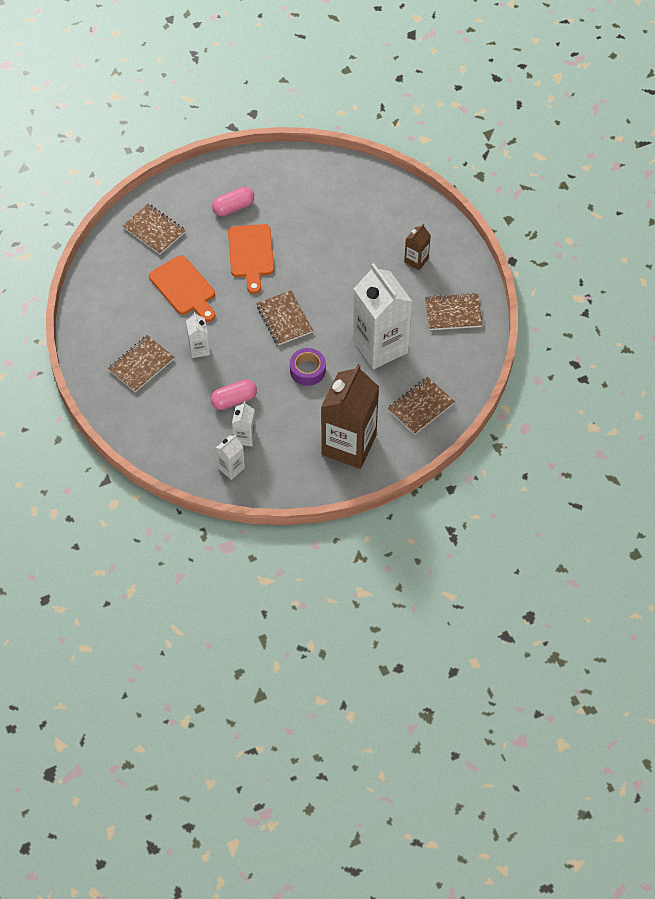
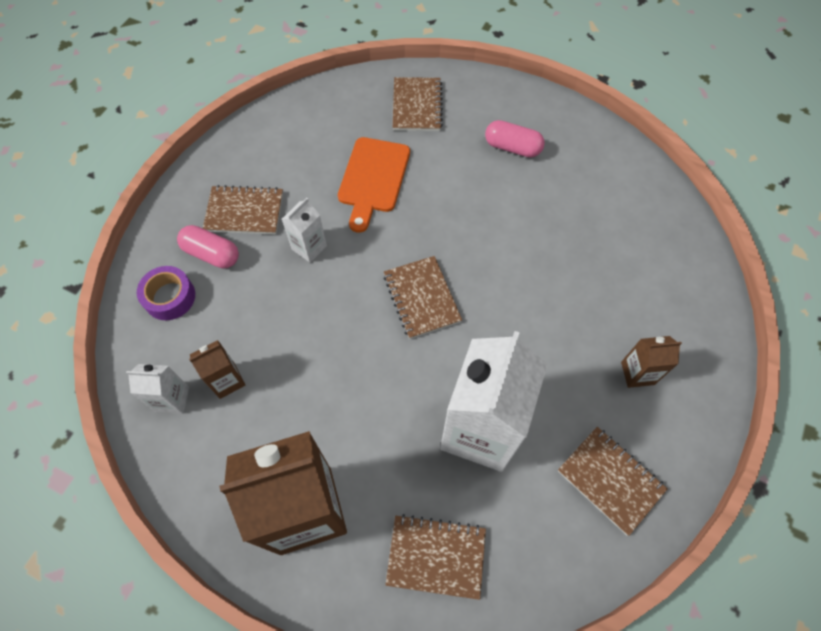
camera: 50 degrees right, 5 degrees up
pink capsule [210,379,257,410] -> pink capsule moved to [177,225,239,268]
orange cutting board [228,224,274,294] -> none
white carton [232,402,256,447] -> brown carton [189,340,245,399]
brown notebook [256,291,313,345] -> brown notebook turned 45 degrees counterclockwise [384,256,462,339]
purple tape [290,348,326,386] -> purple tape moved to [137,266,195,320]

